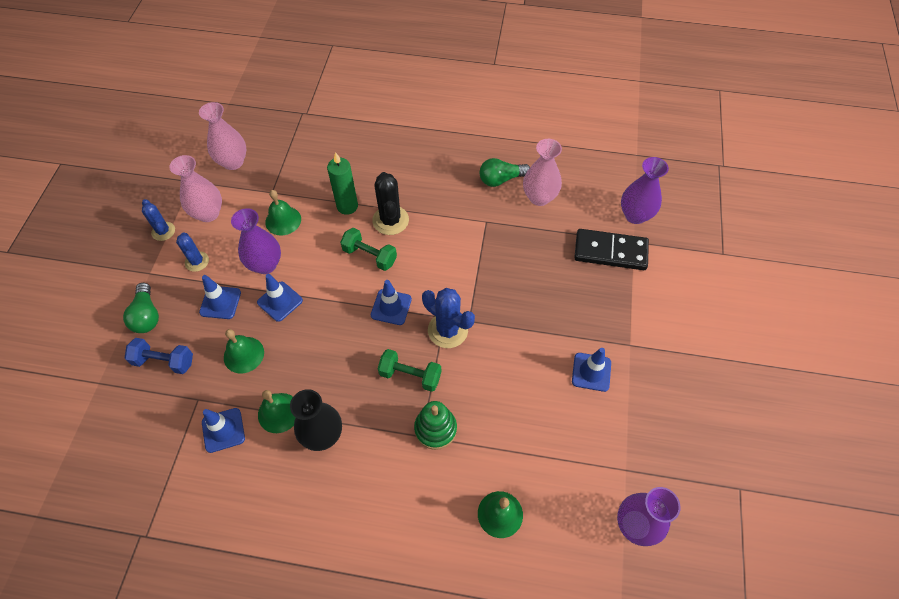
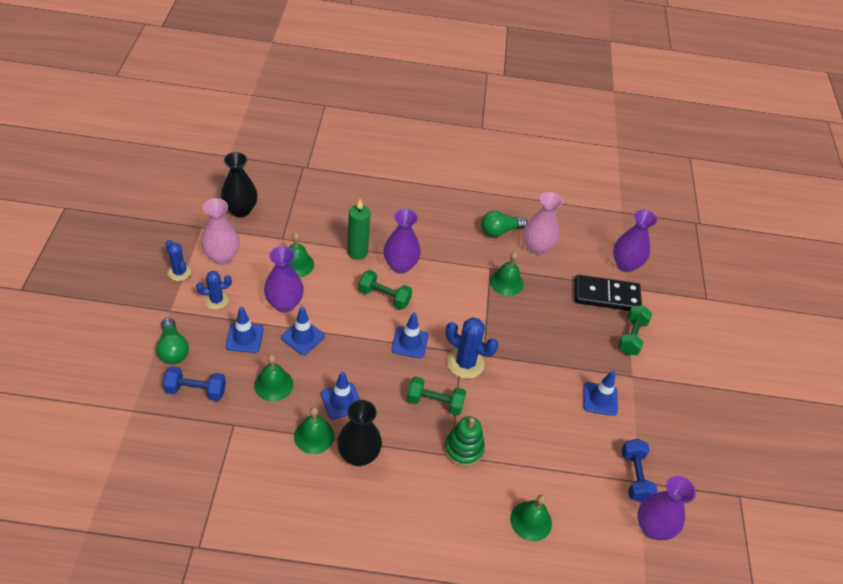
camera: 10 degrees left, 10 degrees down
blue cactus [176,232,209,272] -> blue cactus turned 75 degrees counterclockwise [196,271,232,310]
pink vase [199,102,247,170] -> black vase [221,152,257,217]
blue traffic cone [202,408,245,453] -> blue traffic cone moved to [321,371,360,419]
black cactus [372,172,409,235] -> purple vase [384,209,421,274]
none -> green bell [490,252,524,296]
none -> green dumbbell [618,306,652,355]
none -> blue dumbbell [621,439,657,502]

